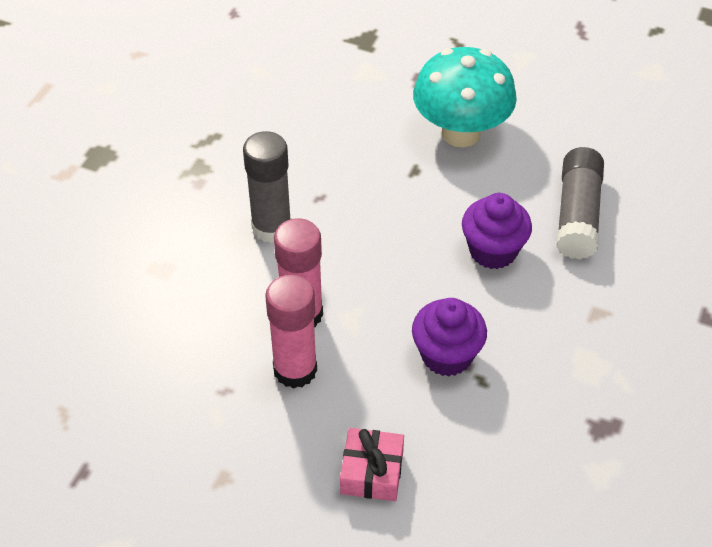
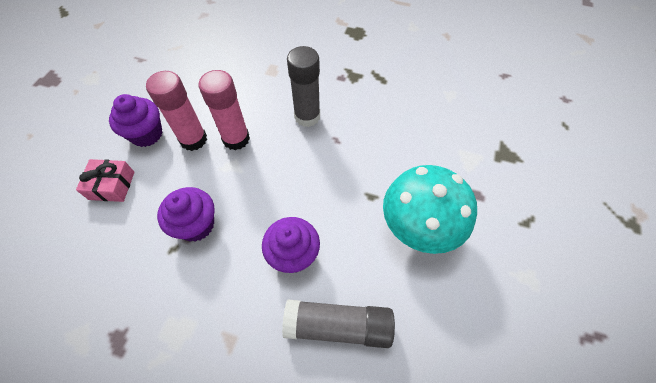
camera: 85 degrees right, 10 degrees up
none -> purple cupcake [109,94,163,147]

